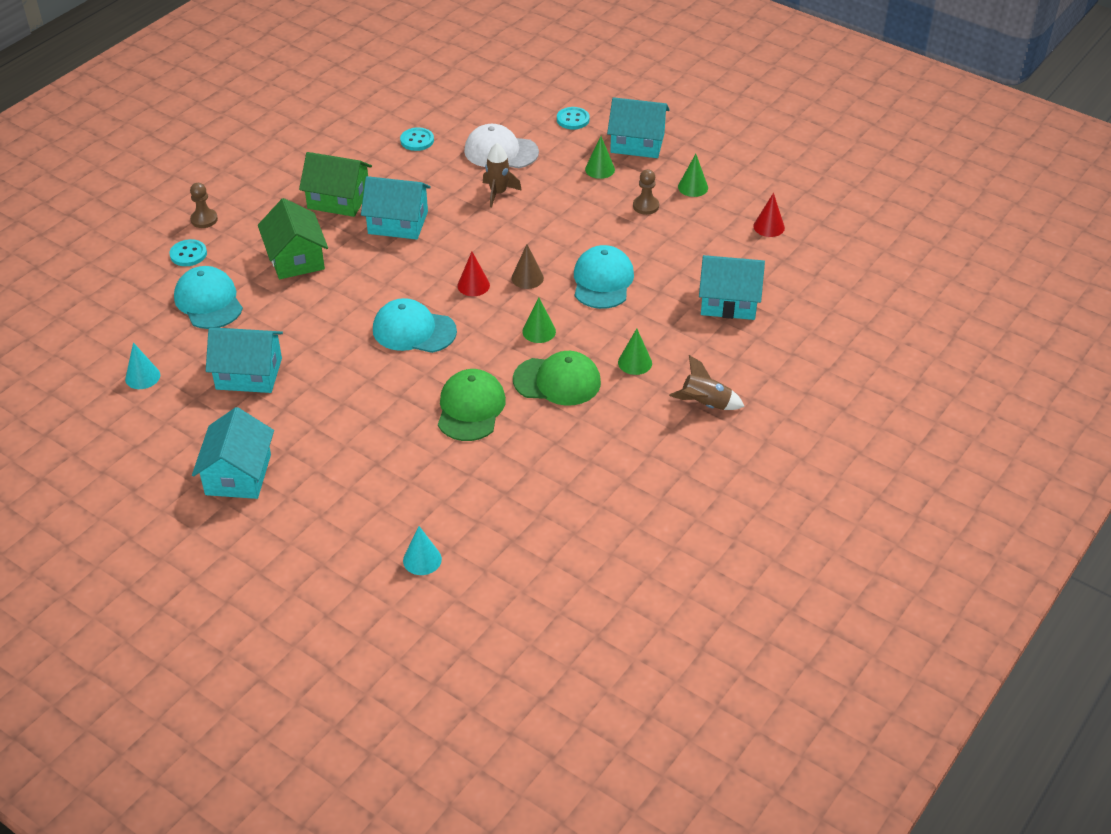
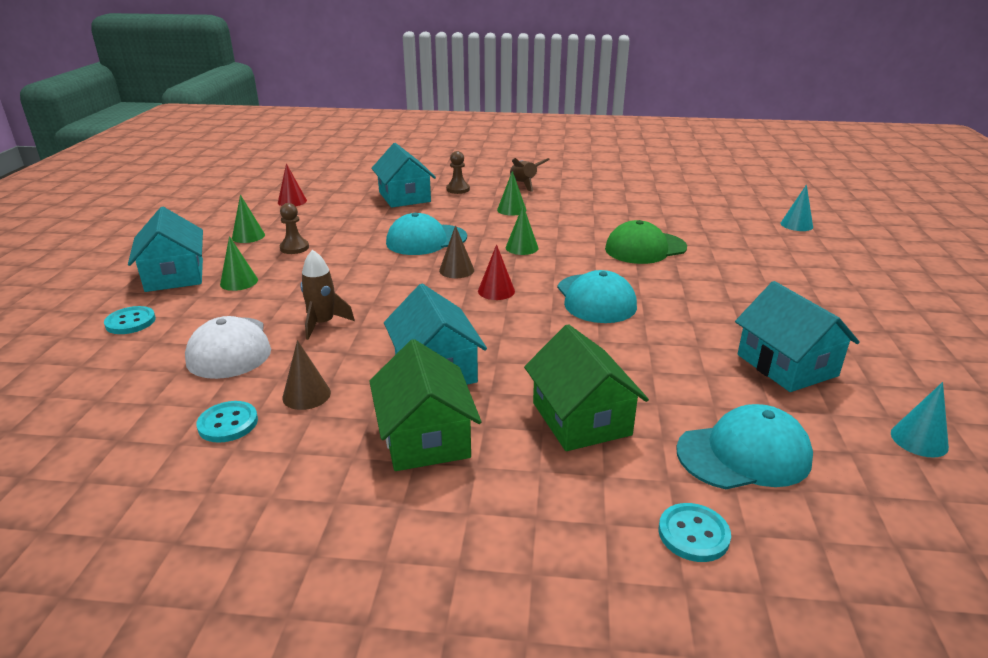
camera: 120 degrees left, 15 degrees down
turquoise cap [174,266,243,329] -> turquoise cap turned 135 degrees counterclockwise [676,404,813,489]
brown pawn [190,183,218,228] -> brown pawn moved to [446,151,470,194]
turquoise house [192,407,274,499] -> none
green house [258,198,328,279] -> green house turned 60 degrees counterclockwise [524,324,649,451]
green cap [513,351,601,405] -> none
none -> brown cone [282,340,331,410]

